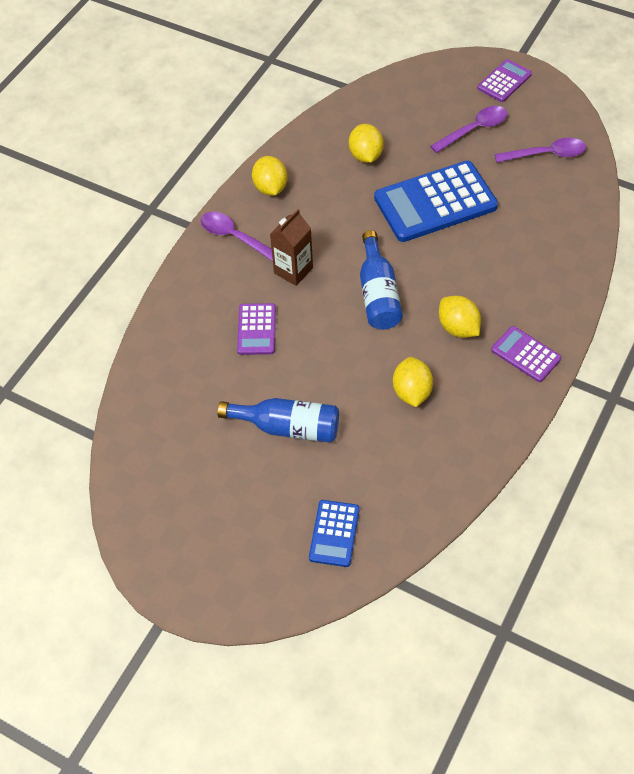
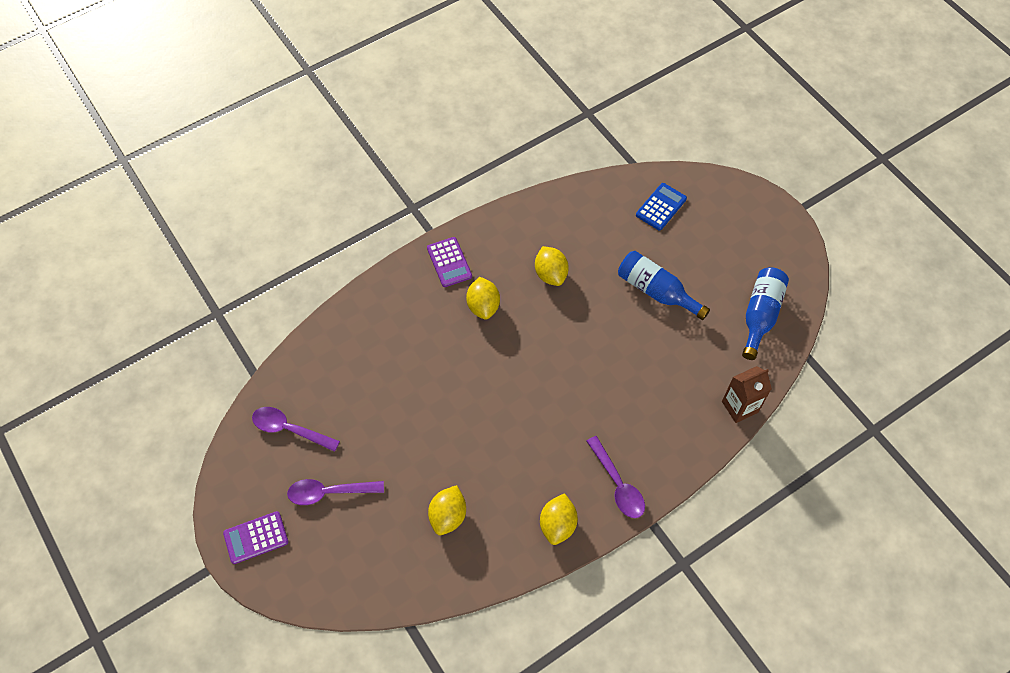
camera: 155 degrees left, 5 degrees up
purple calculator [237,303,276,355] -> none
brown carton [270,209,313,286] -> brown carton moved to [722,366,772,423]
blue bottle [360,230,403,330] -> blue bottle moved to [742,267,789,360]
blue calculator [374,161,498,242] -> none
yellow lemon [393,357,433,407] -> yellow lemon turned 45 degrees counterclockwise [535,246,569,286]

